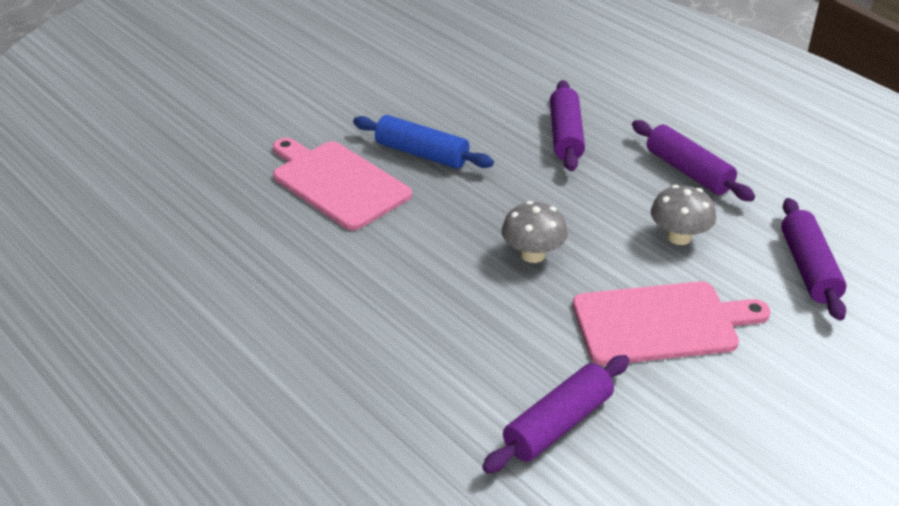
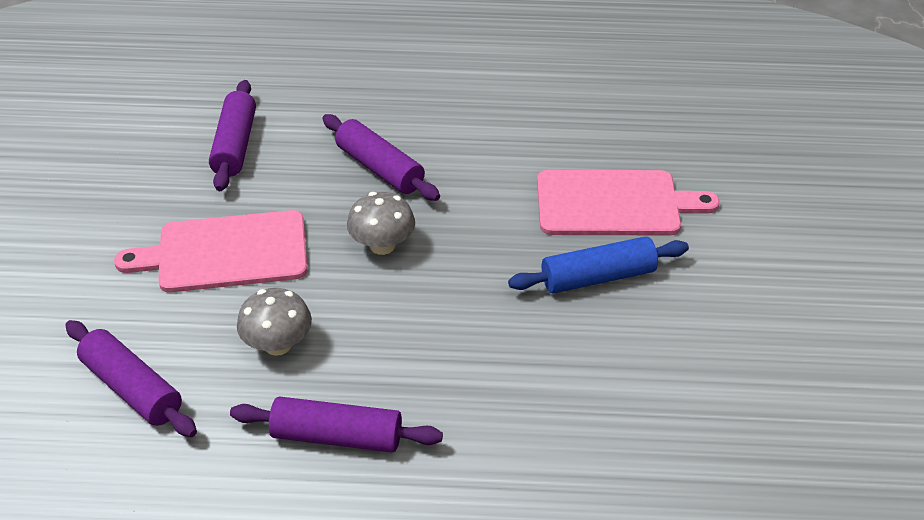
camera: 135 degrees right, 5 degrees up
purple rolling pin [550,80,585,171] -> purple rolling pin moved to [322,114,440,201]
pink cutting board [573,281,771,365] -> pink cutting board turned 45 degrees clockwise [114,210,308,292]

